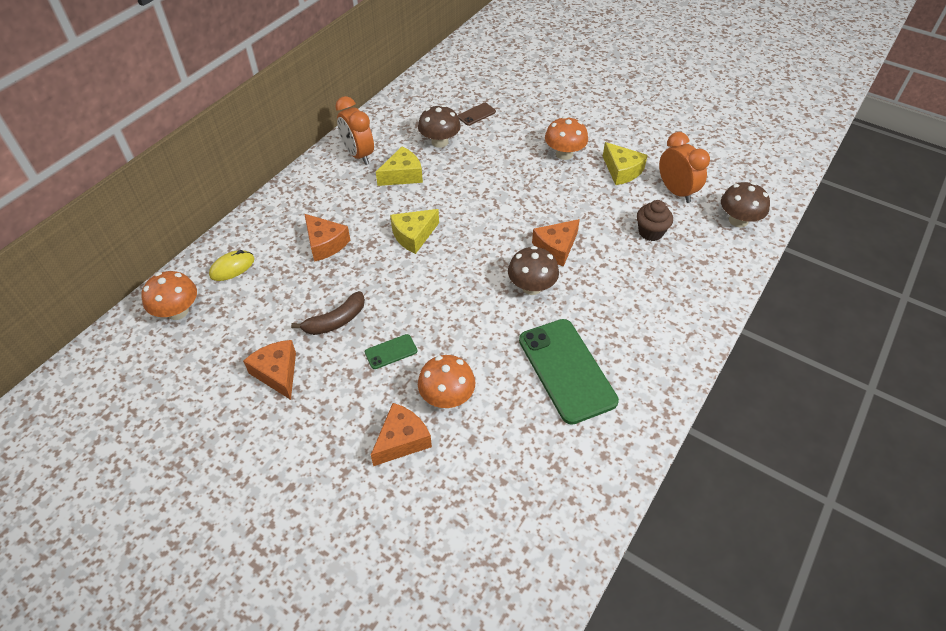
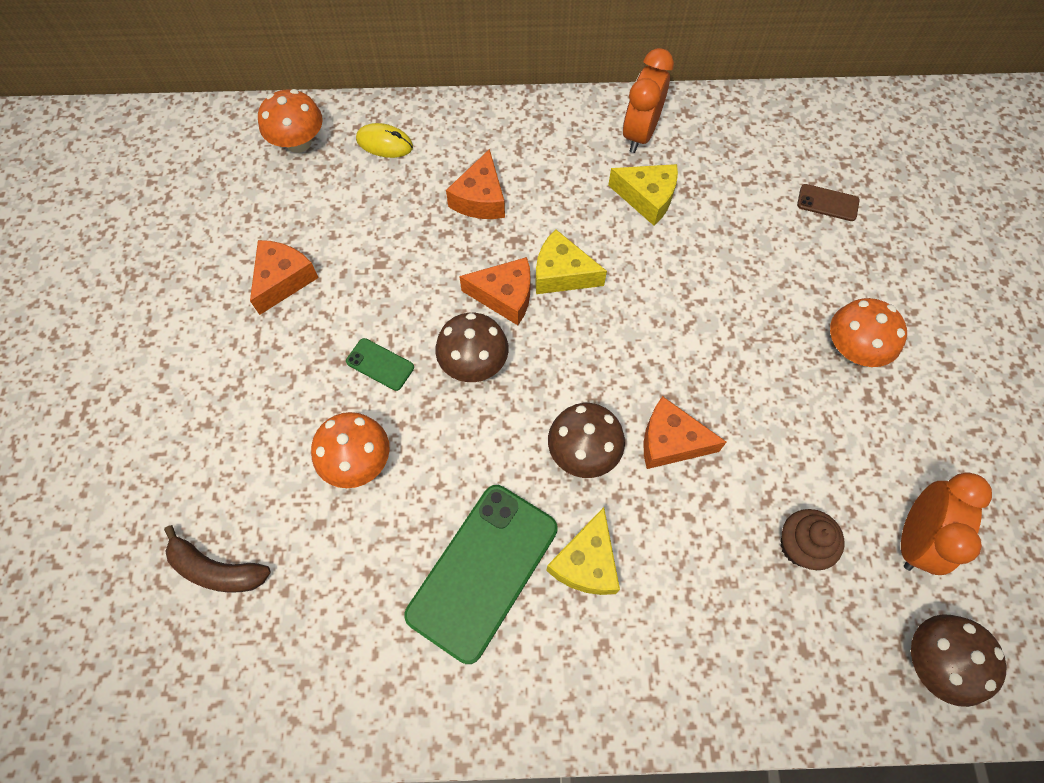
camera: 55 degrees right, 15 degrees up
brown banana [291,291,365,335] -> brown banana moved to [164,525,271,593]
orange cheese [371,403,432,466] -> orange cheese moved to [459,257,531,325]
brown mushroom [418,105,461,148] -> brown mushroom moved to [435,313,508,382]
yellow cheese [603,142,648,185] -> yellow cheese moved to [546,507,620,595]

